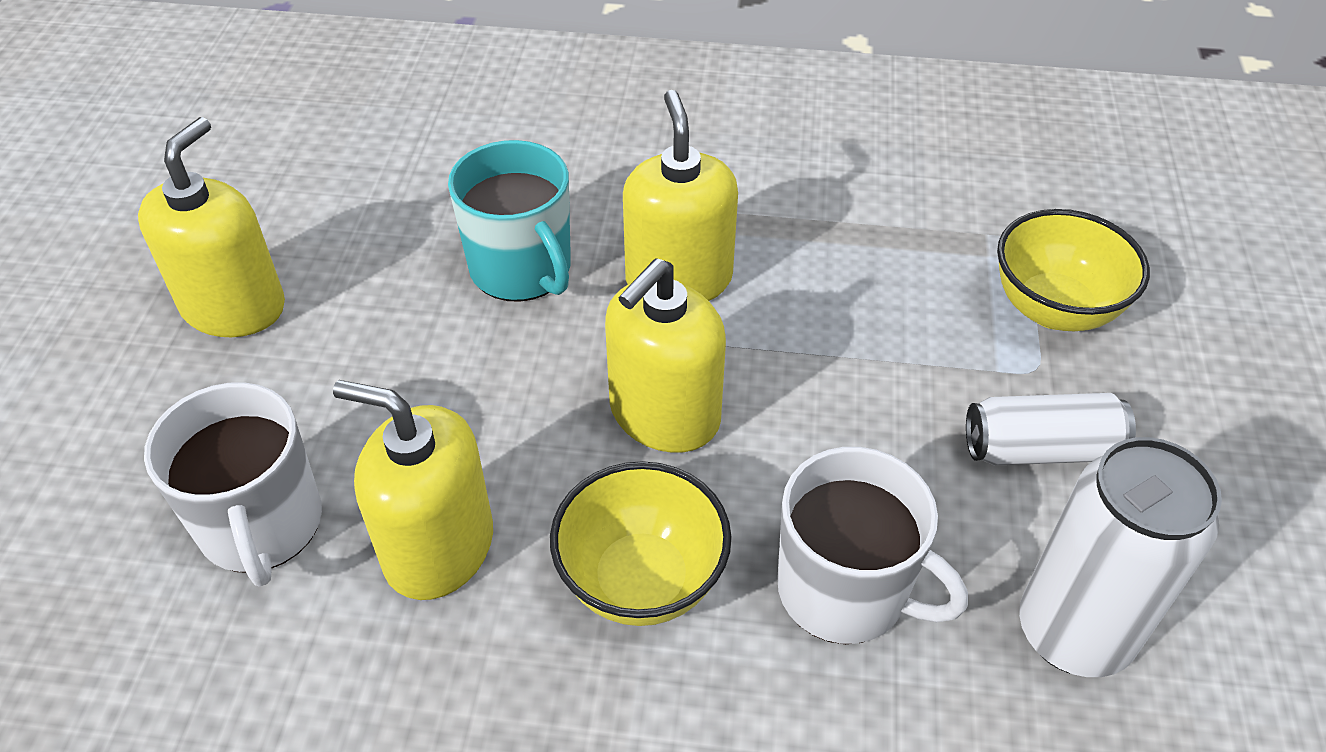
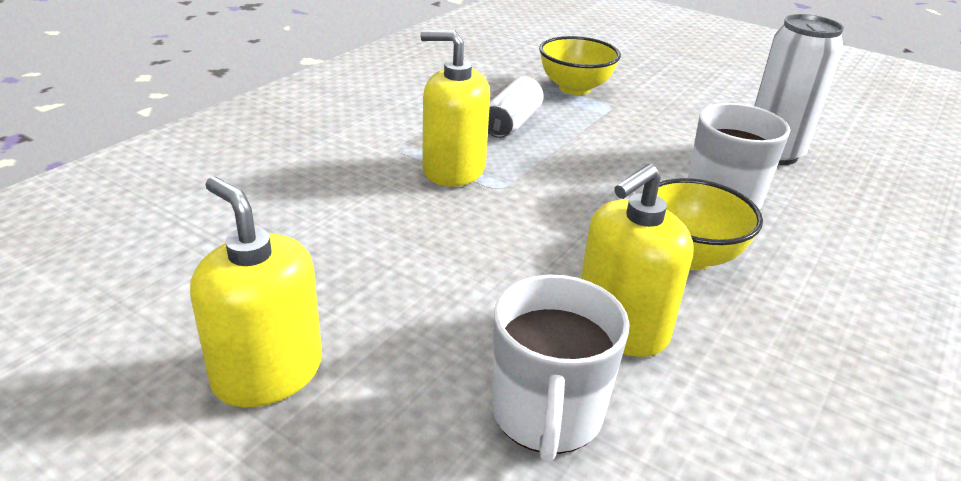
camera: 65 degrees left, 15 degrees down
white mug [144,382,322,587] -> white mug turned 90 degrees clockwise [492,274,630,462]
turquoise mug [448,140,571,302] -> none
yellow soap dispenser [605,258,726,453] -> none
white can [966,393,1136,466] -> white can moved to [488,76,544,138]

